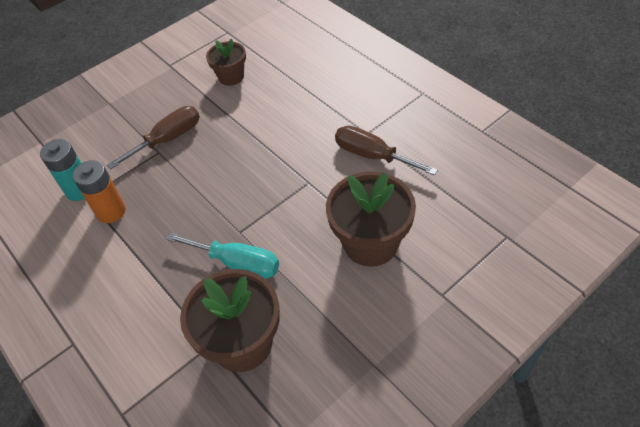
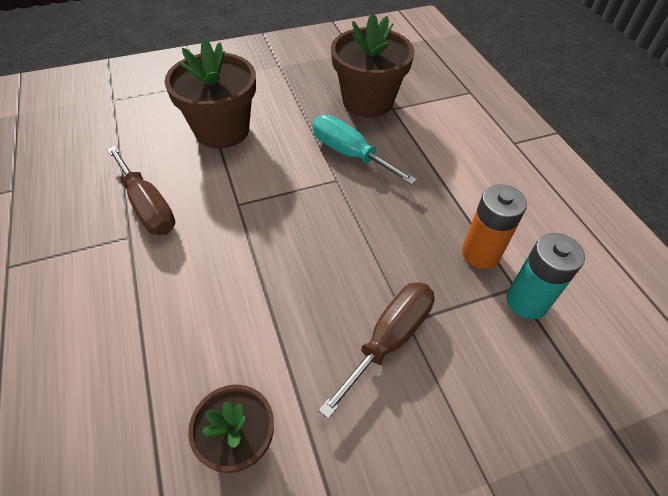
camera: 165 degrees left, 0 degrees up
brown screwdriver [107,106,200,169] -> brown screwdriver turned 150 degrees clockwise [318,282,435,419]

